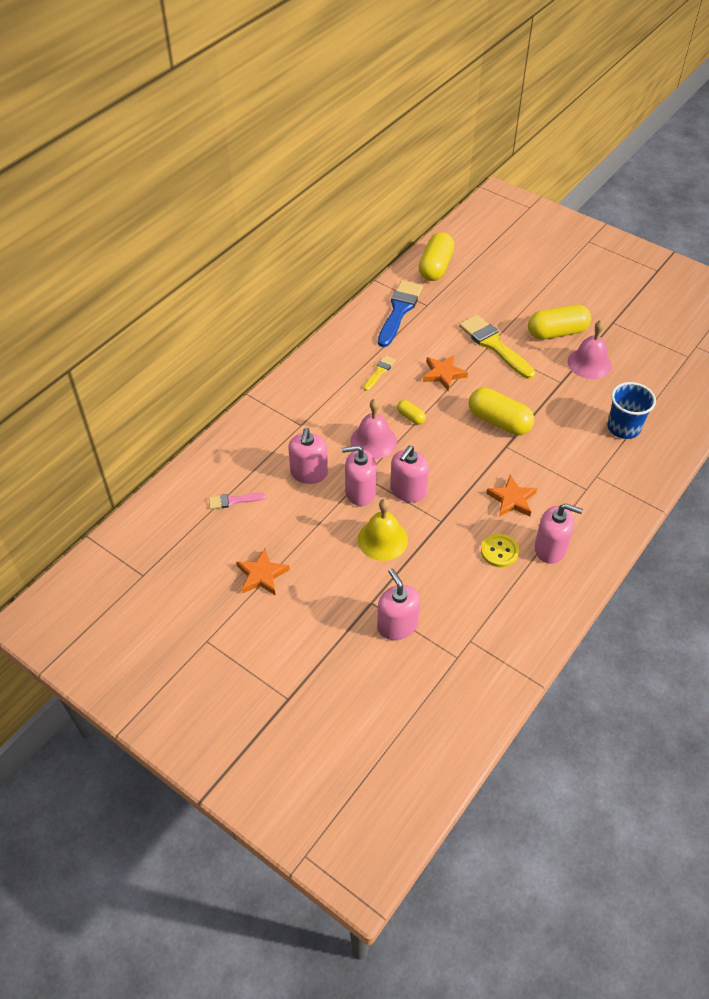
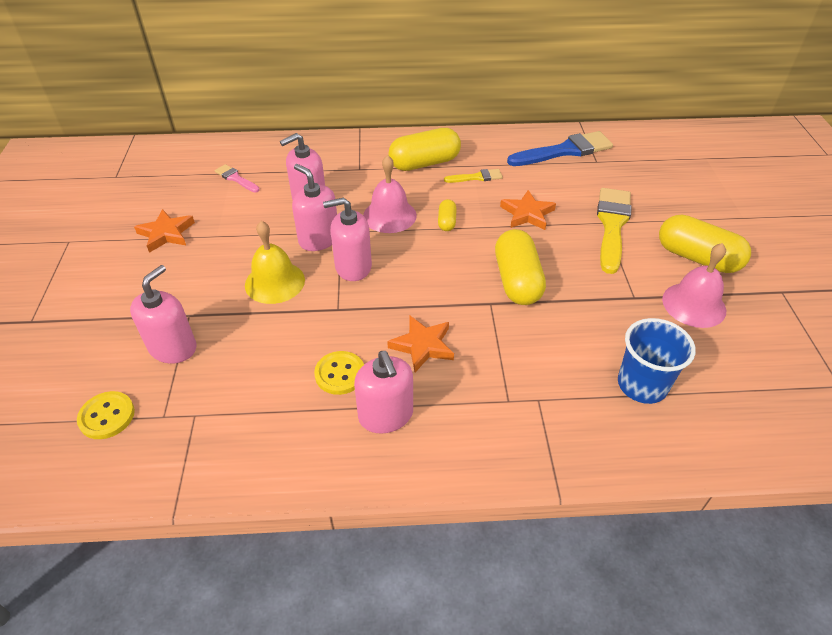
camera: 50 degrees right, 5 degrees down
yellow capsule [419,232,454,281] -> yellow capsule moved to [388,128,461,171]
none -> yellow button [77,391,135,439]

